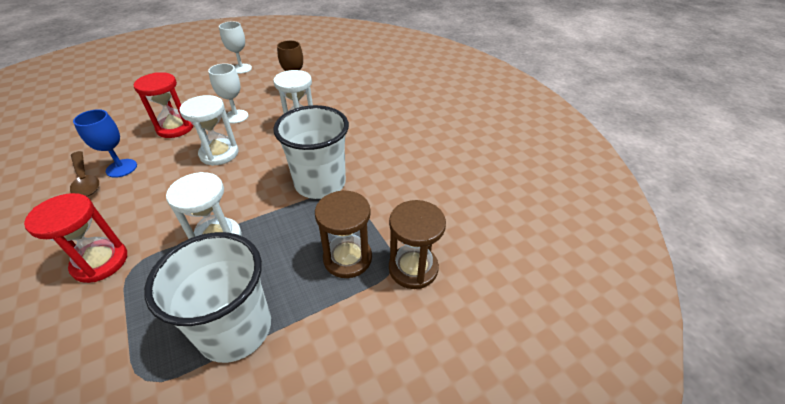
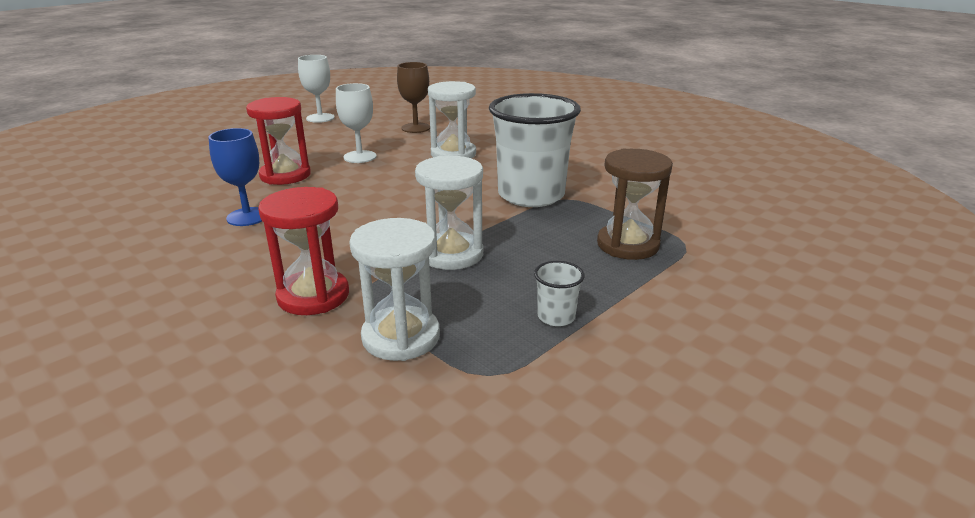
camera: 15 degrees left, 15 degrees down
brown spoon [70,151,99,196] -> none
white cup [144,232,271,363] -> white cup [534,261,585,326], size x0.40
white hourglass [179,95,239,166] -> white hourglass moved to [349,218,440,361]
brown hourglass [389,200,446,289] -> none

